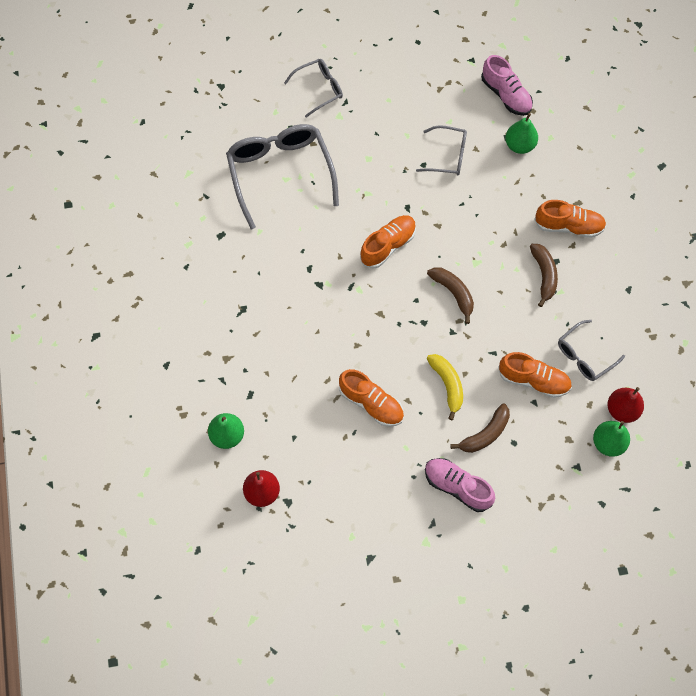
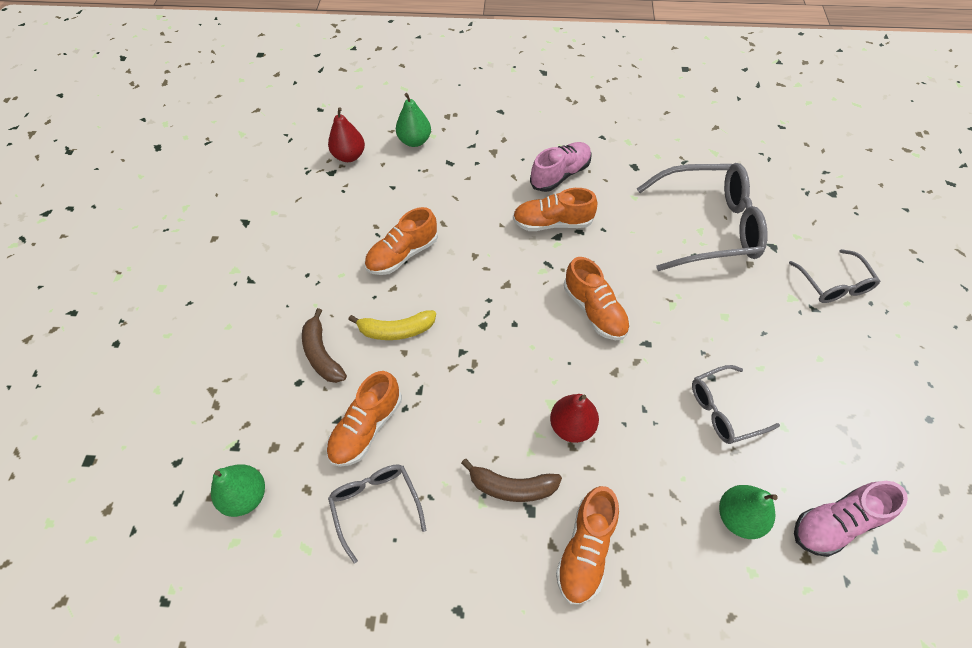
camera: 105 degrees right, 10 degrees down
grey glasses [416,125,467,175] -> grey glasses turned 45 degrees clockwise [692,365,780,444]
pink shoe [425,458,495,512] -> pink shoe moved to [530,142,591,192]
brown banana [427,267,474,324] -> none
red pear [607,387,644,423] -> red pear moved to [550,394,599,443]
none -> orange shoe [513,188,597,231]

